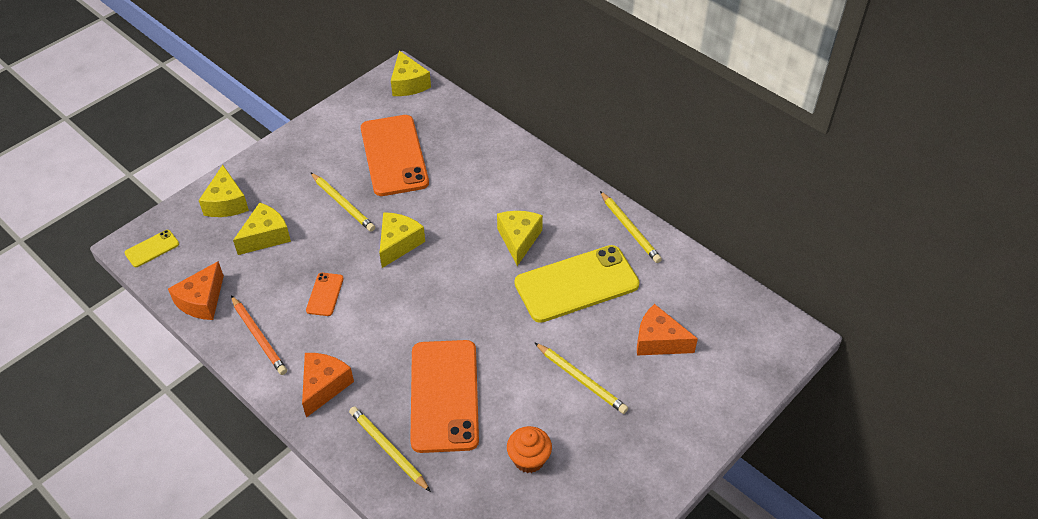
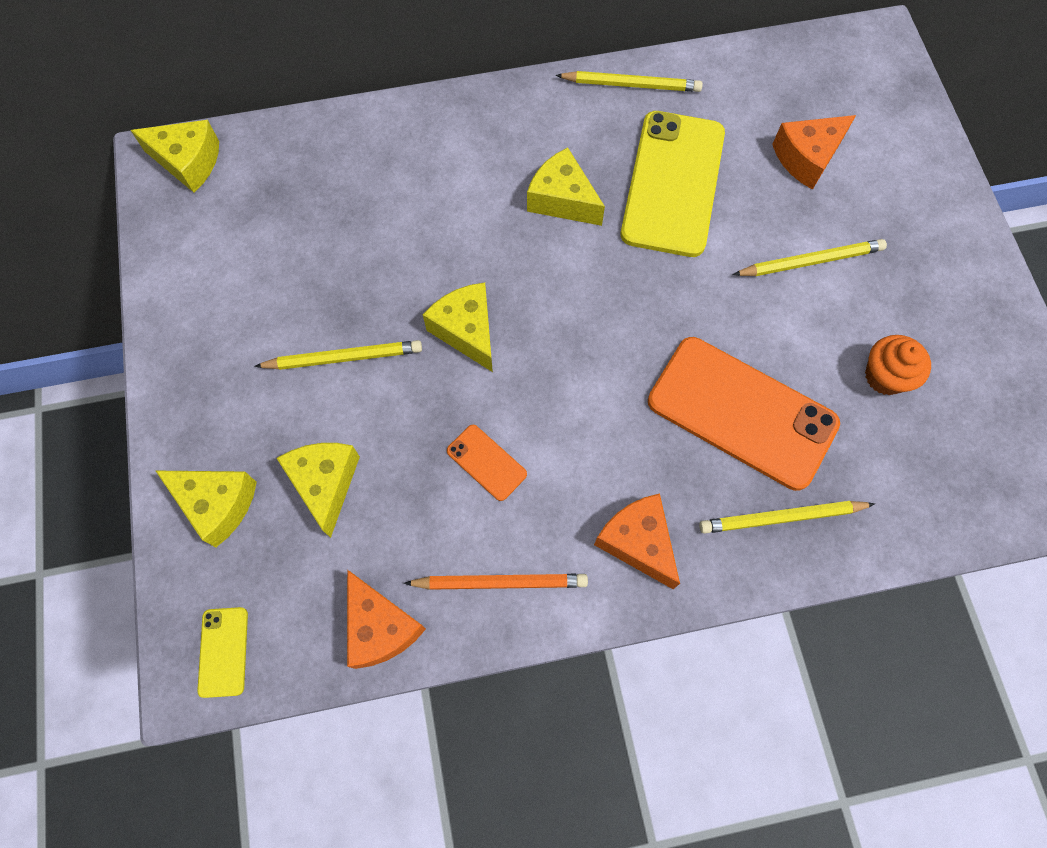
camera: 55 degrees left, 20 degrees up
orange phone [361,115,429,196] -> none

